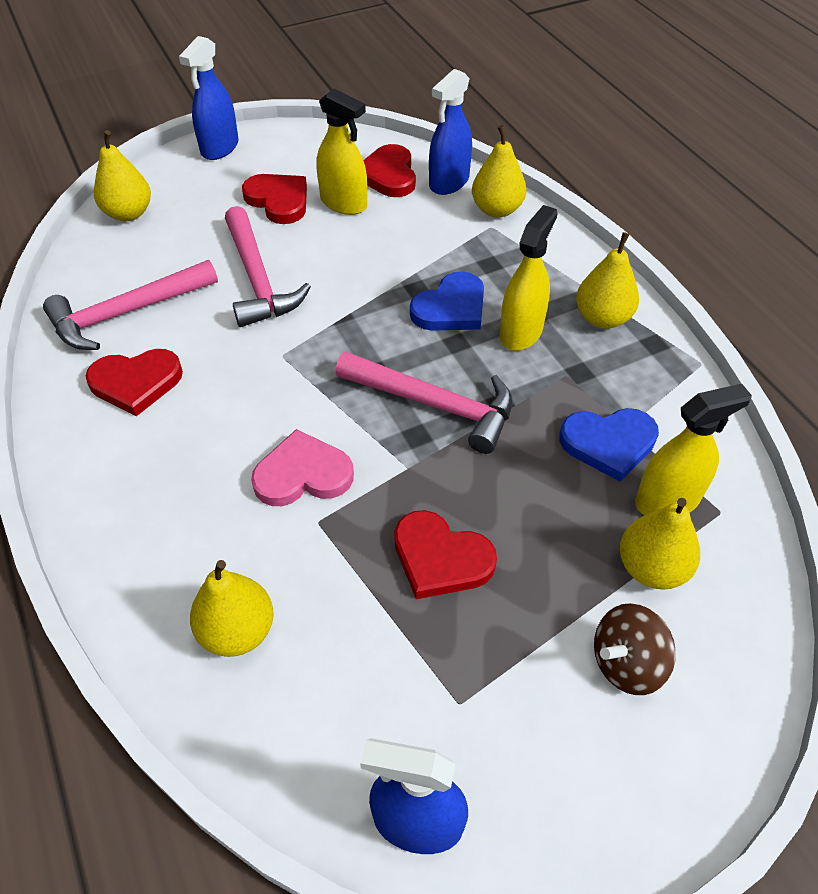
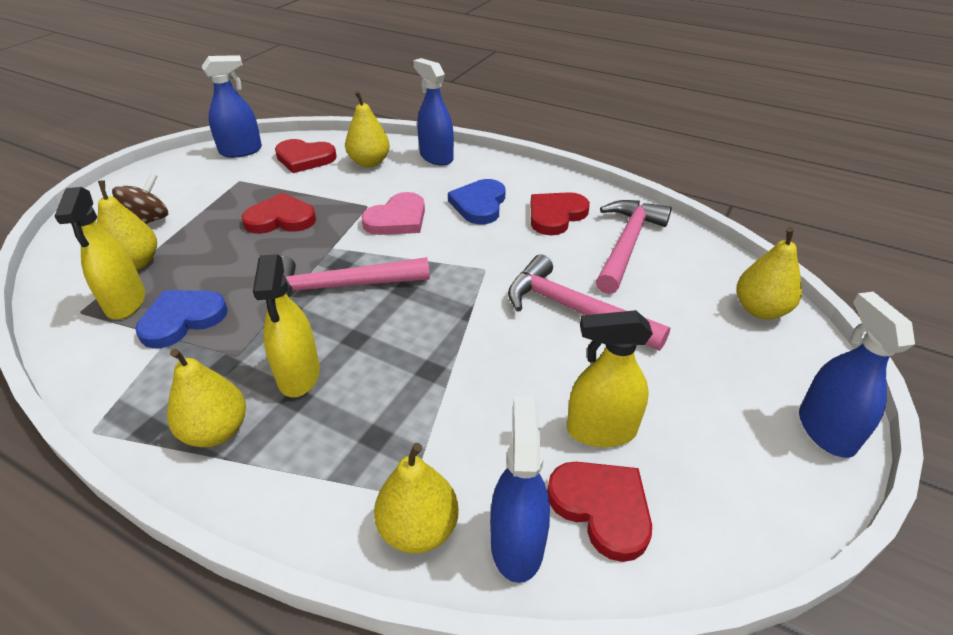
camera: 145 degrees right, 10 degrees down
red heart [242,174,307,224] -> red heart moved to [275,139,337,173]
blue heart [410,271,484,331] -> blue heart moved to [448,179,506,224]
yellow spray bottle [635,384,752,515] -> yellow spray bottle turned 45 degrees counterclockwise [54,187,145,319]
none -> blue spray bottle [413,58,454,166]

